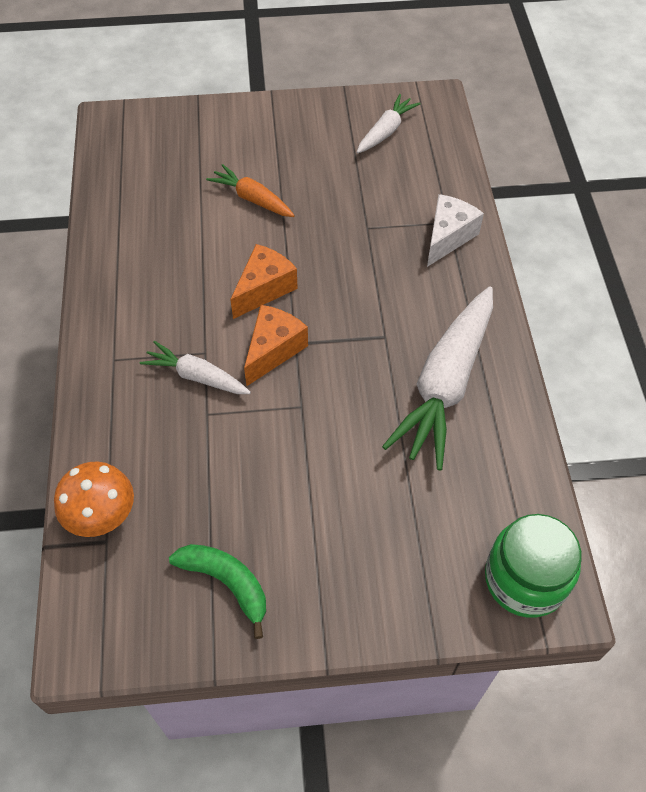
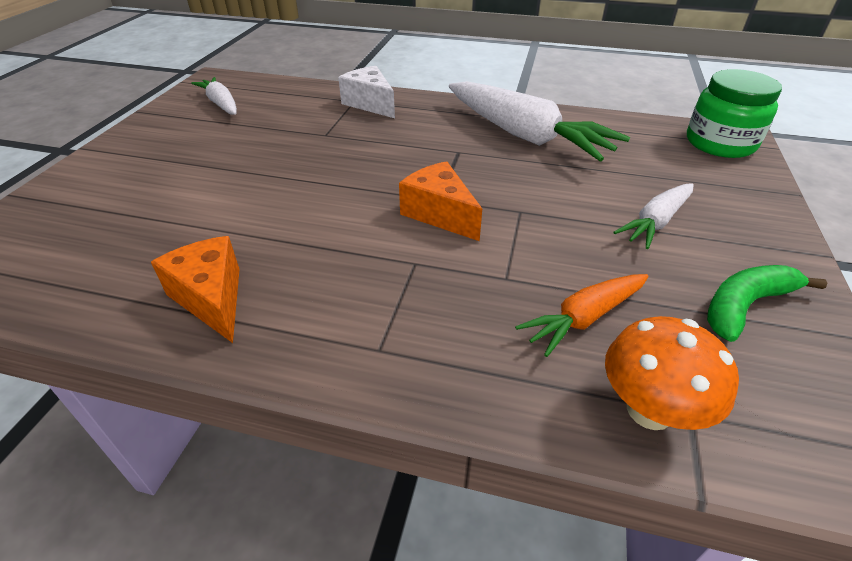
camera: 70 degrees left, 15 degrees down
white carrot [140,341,251,394] -> white carrot moved to [613,183,694,249]
orange carrot [206,164,295,217] -> orange carrot moved to [515,274,649,357]
orange cheese [230,244,298,319] -> orange cheese moved to [151,236,240,343]

